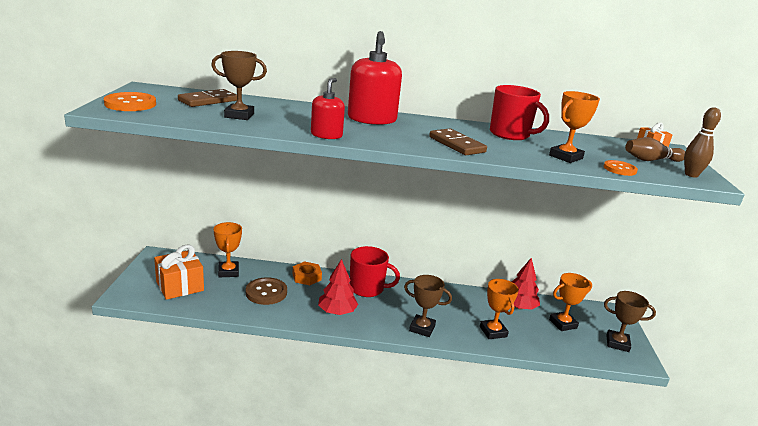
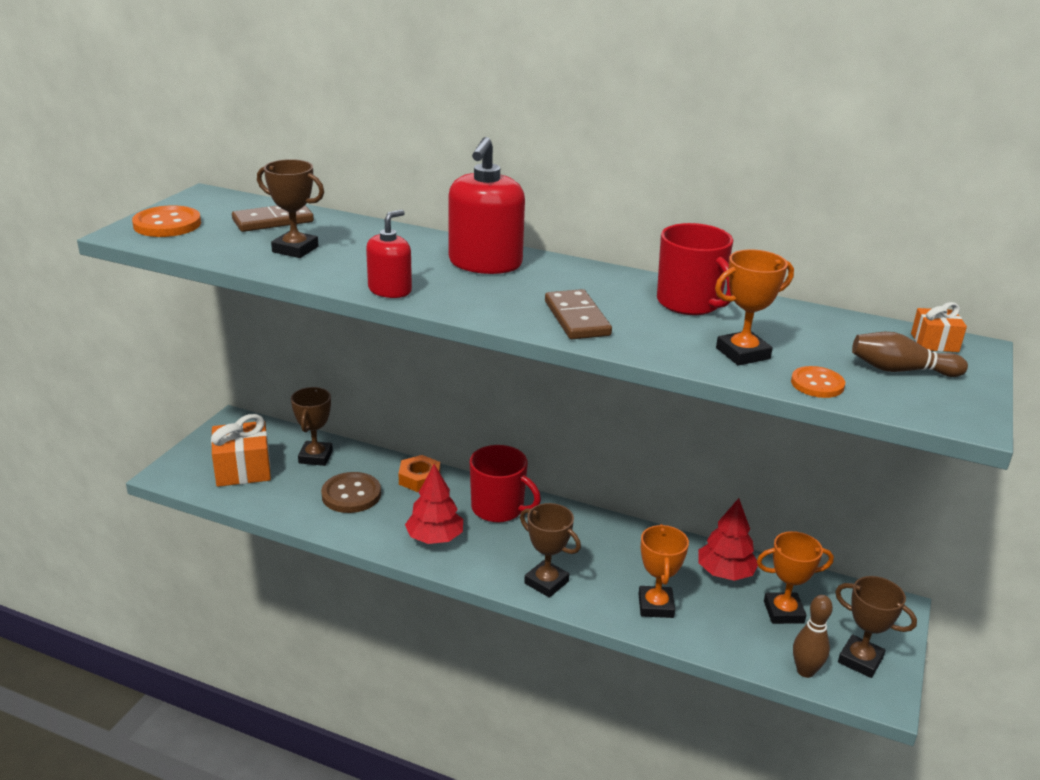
camera: 20 degrees right, 5 degrees up
orange trophy [214,222,242,277] -> brown trophy [291,387,333,466]
brown bowling pin [684,107,721,178] -> brown bowling pin moved to [793,595,833,678]

